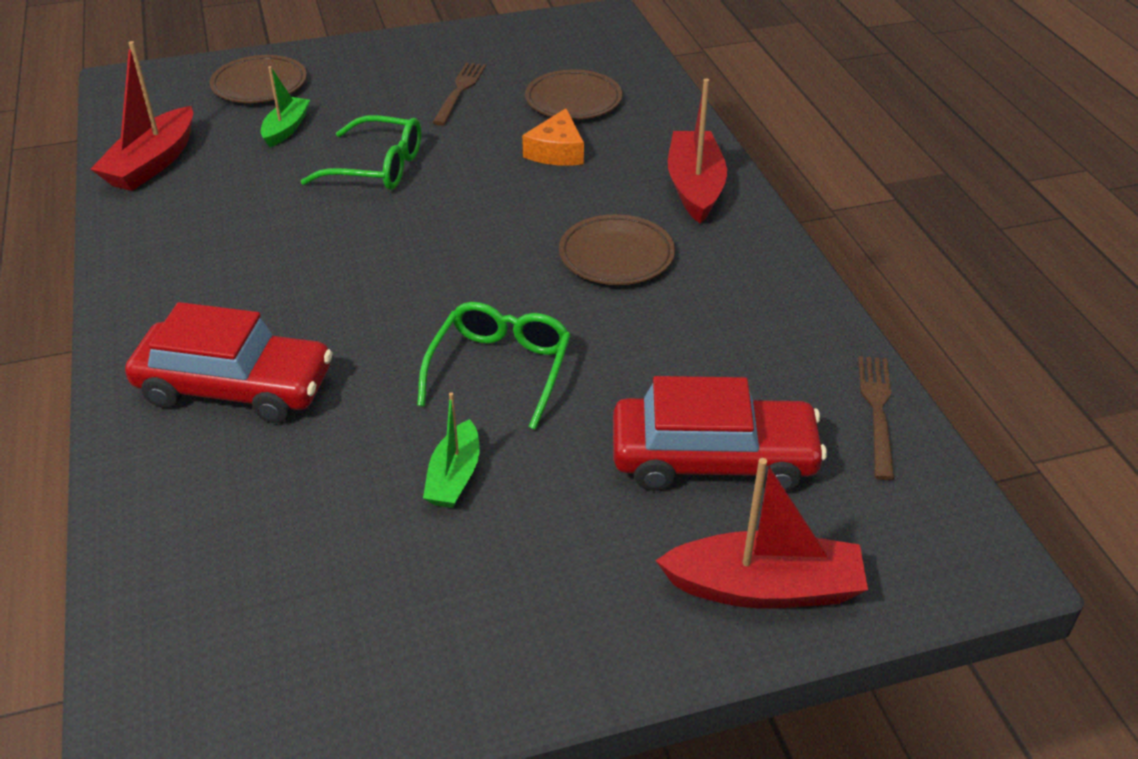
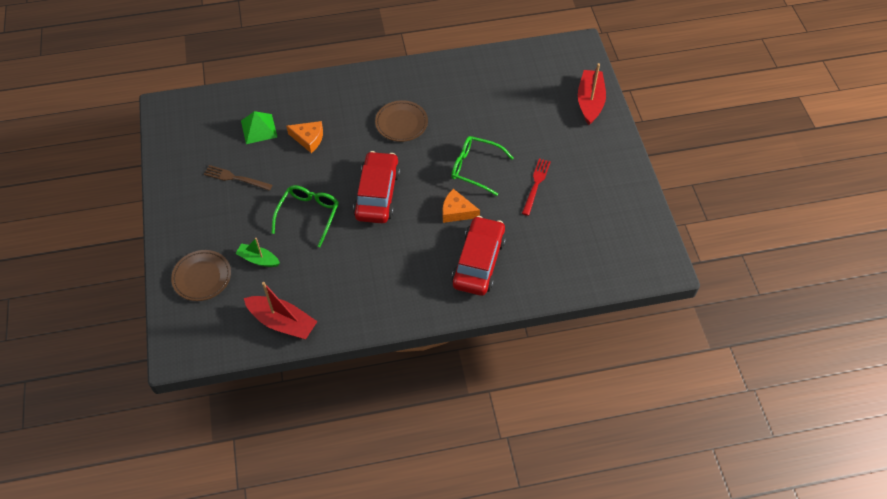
camera: 85 degrees left, 15 degrees up
green boat [423,392,480,508] -> red fork [522,159,551,216]
brown plate [525,70,622,120] -> green pyramid [241,111,277,144]
red car [613,376,827,492] -> red car moved to [353,151,400,224]
red boat [668,79,727,224] -> none
brown fork [858,356,895,480] -> none
none -> orange cheese [442,189,480,223]

